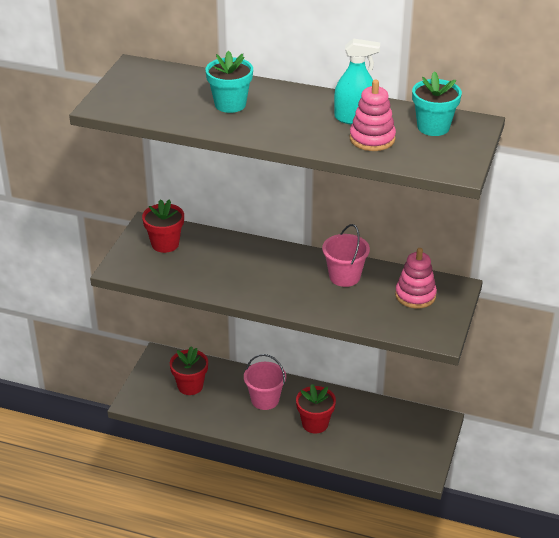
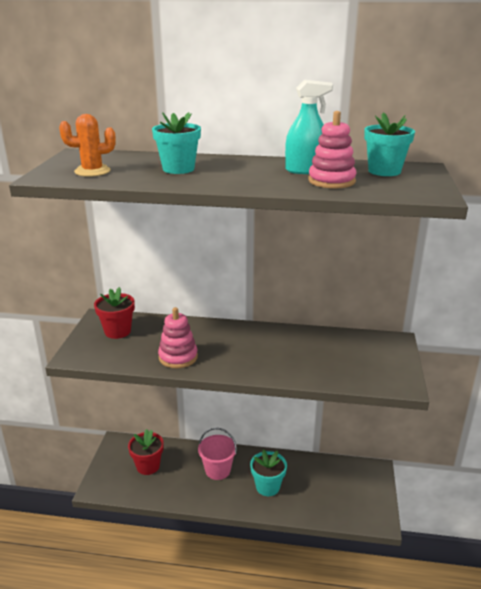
camera: 10 degrees left, 10 degrees down
red flower pot [296,384,336,434] -> turquoise flower pot [250,450,287,496]
pink bucket [322,224,370,287] -> none
pink stacking toy [395,248,437,309] -> pink stacking toy moved to [158,307,198,368]
none -> orange cactus [59,114,116,177]

